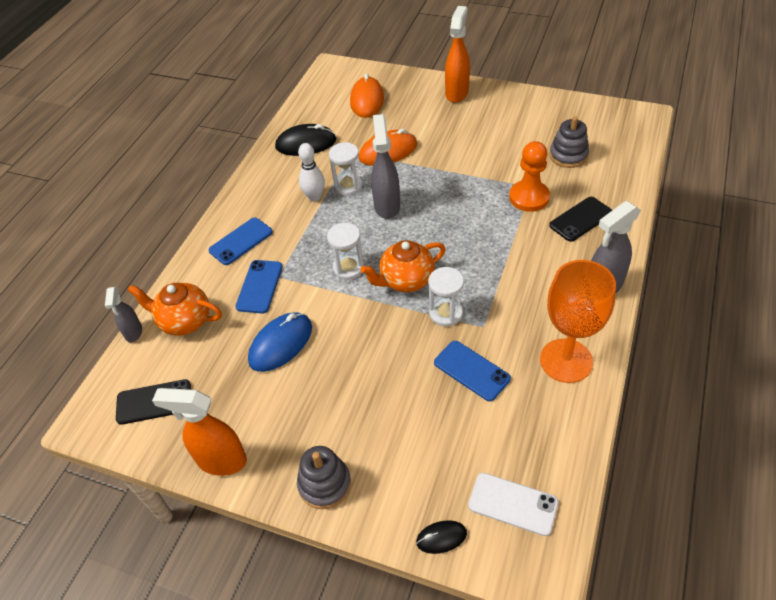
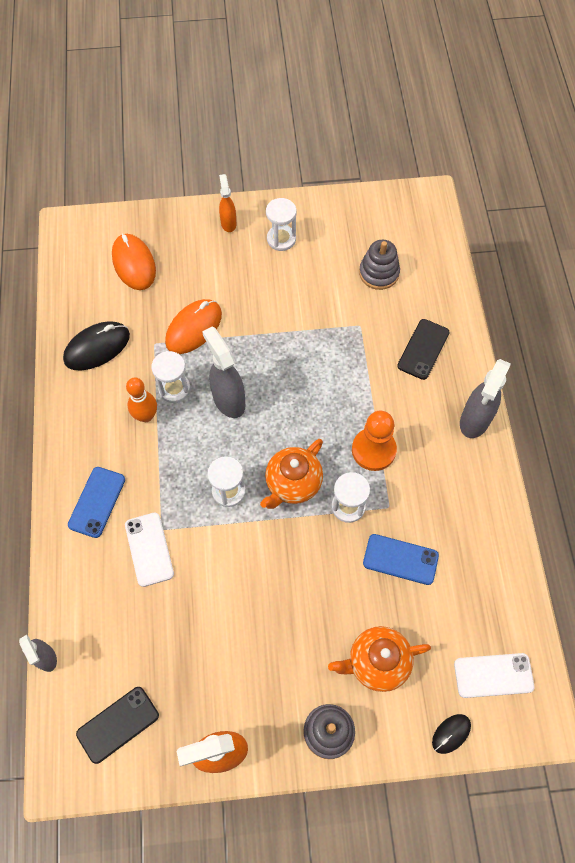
camera: 30 degrees left, 15 degrees up
orange teapot [128,283,222,336] -> orange teapot moved to [328,626,431,692]
blue phone [235,260,283,313] -> white phone [125,513,174,587]
blue mouse [248,312,312,372] -> none
white bowling pin [298,143,325,202] -> orange bowling pin [126,377,157,422]
orange spray bottle [445,6,470,103] -> orange spray bottle [219,174,237,232], size x0.60
orange pawn [509,141,550,212] -> orange pawn moved to [352,411,397,471]
orange goblet [540,260,616,383] -> none
none -> white hourglass [266,198,297,251]

